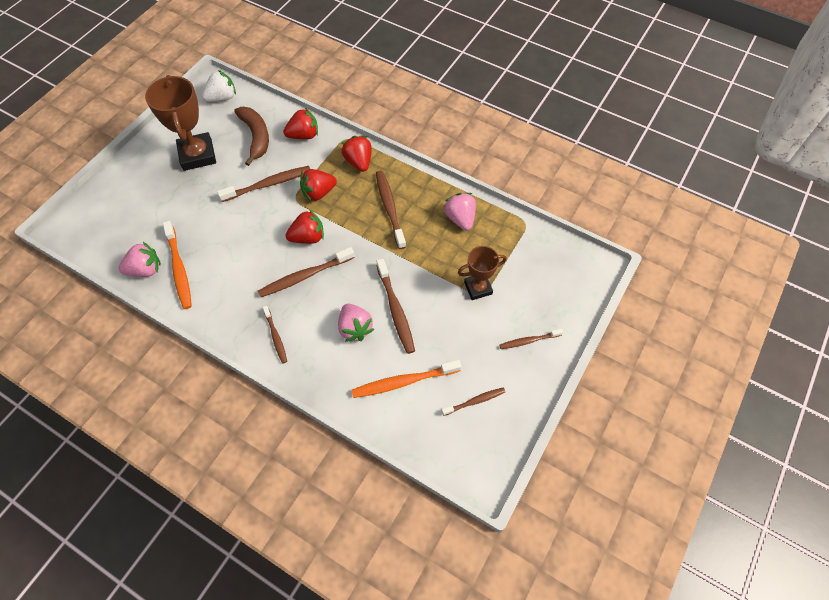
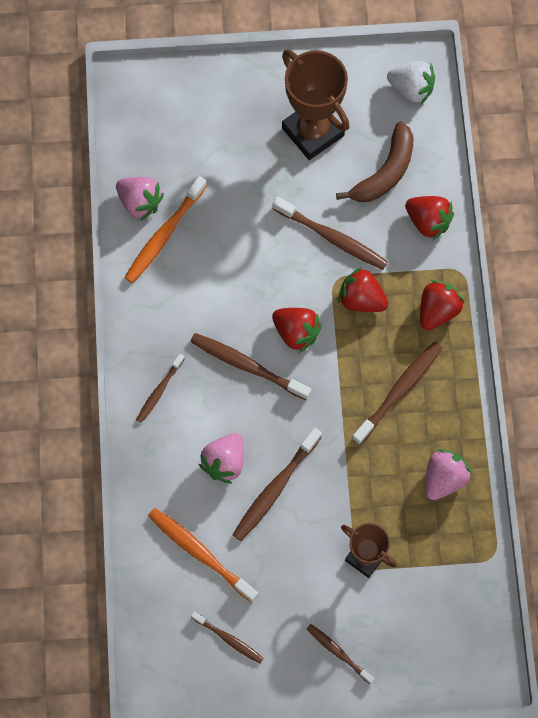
camera: 55 degrees right, 10 degrees up
brown trophy [145,75,216,171] -> brown trophy turned 75 degrees counterclockwise [282,50,349,160]

